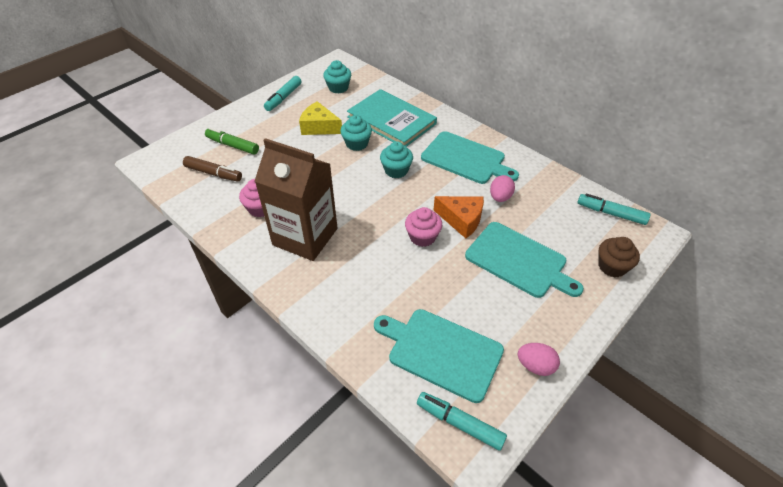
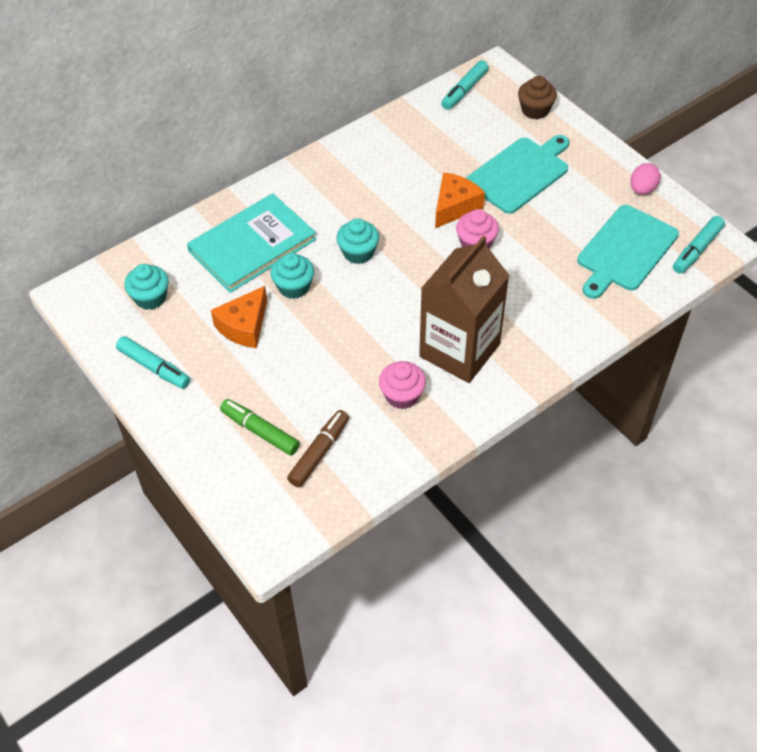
camera: 80 degrees left, 5 degrees up
green marker [205,128,259,155] -> green marker turned 90 degrees clockwise [220,399,300,455]
yellow cheese [299,101,342,135] -> orange cheese [211,286,267,348]
turquoise cutting board [421,131,519,184] -> none
pink egg [490,175,515,202] -> none

